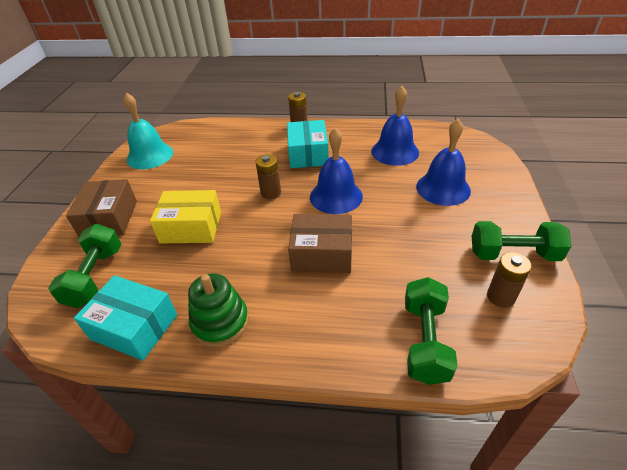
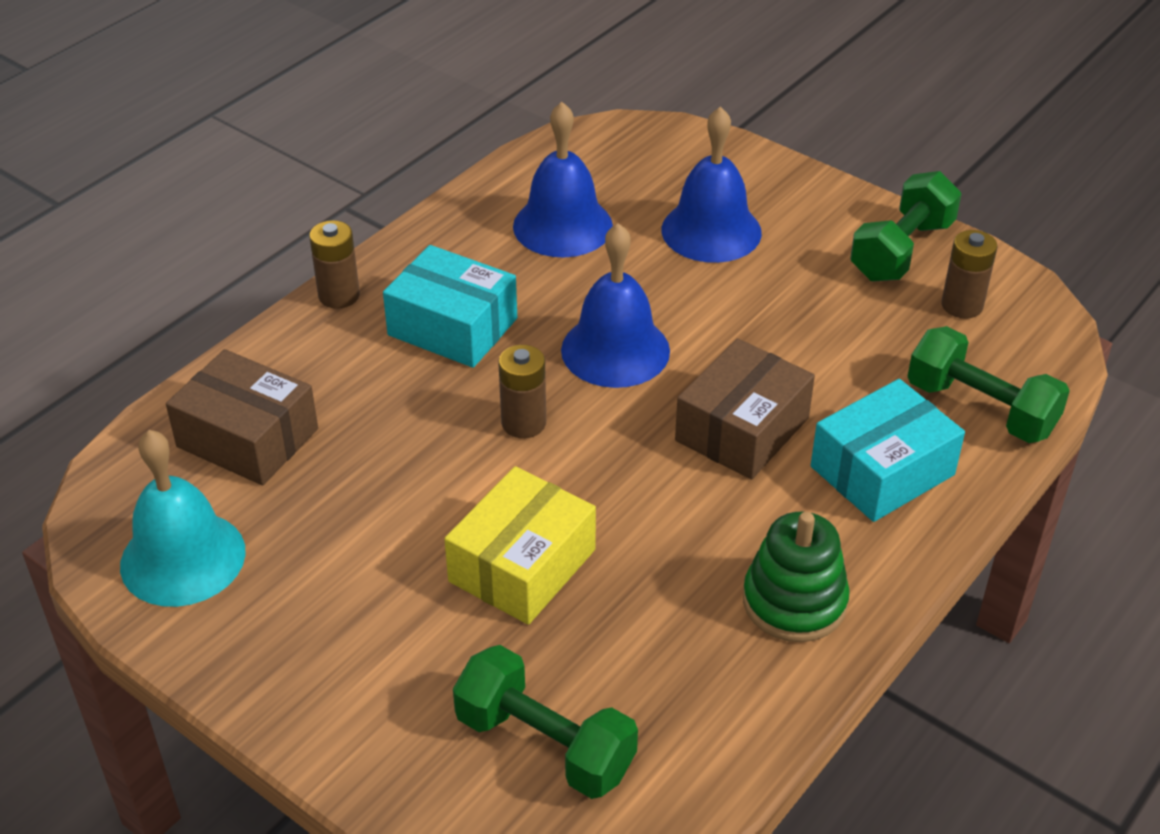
camera: 60 degrees left, 0 degrees up
brown box [66,179,137,237] -> brown box moved to [166,349,318,485]
turquoise box [74,275,177,361] -> turquoise box moved to [811,379,965,522]

